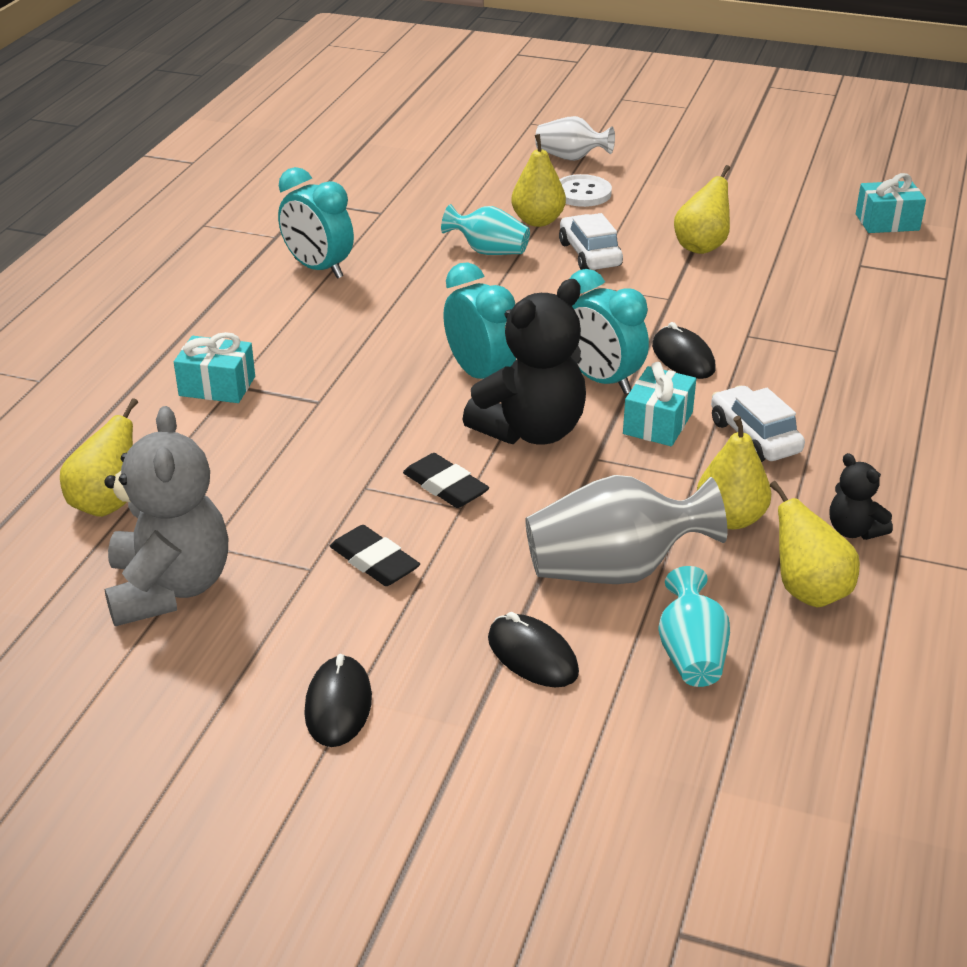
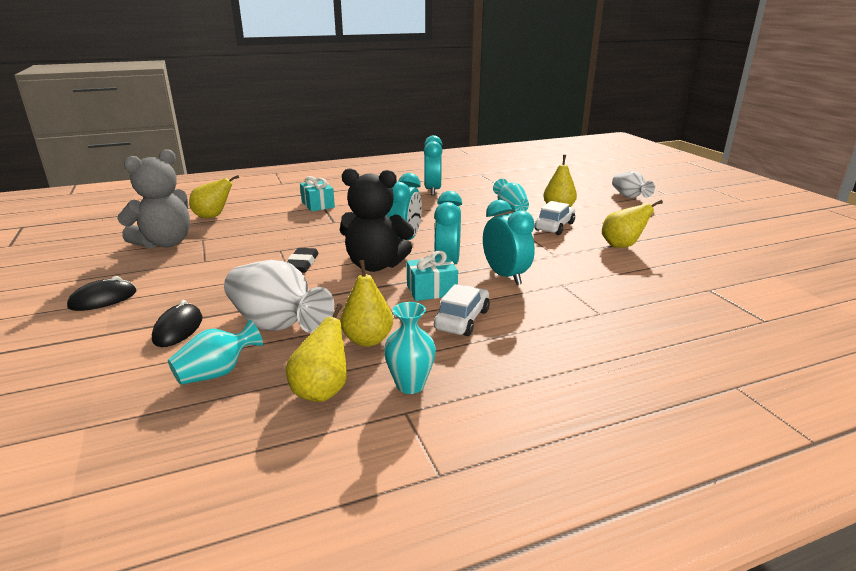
camera: 50 degrees right, 10 degrees down
black eraser [330,525,420,586] -> none
grey vase [525,475,727,584] -> white vase [224,260,334,333]
white button [559,174,612,207] -> none
black mouse [652,322,716,379] -> turquoise clock [483,200,535,285]
black teddy bear [830,453,893,540] -> turquoise vase [384,302,436,394]
turquoise gift [856,173,926,233] -> none

